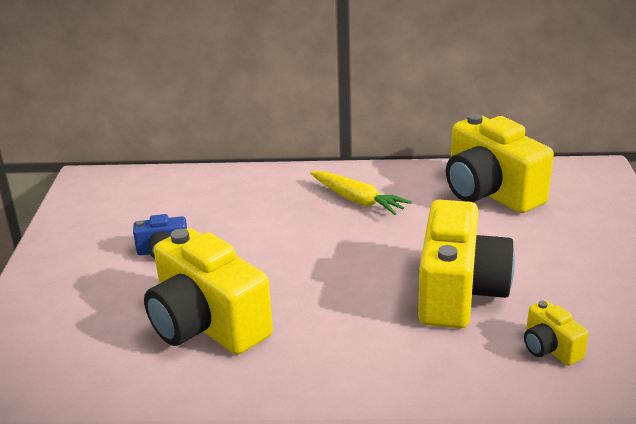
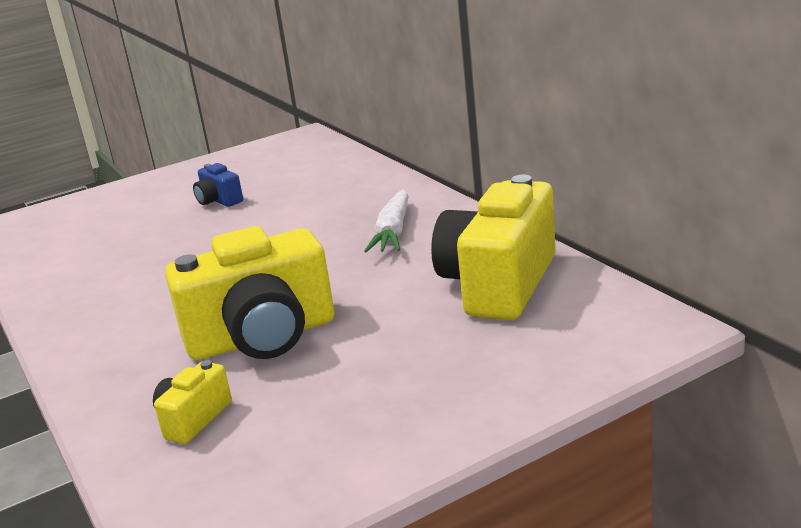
camera: 60 degrees right, 5 degrees down
yellow camera [144,228,273,355] -> none
yellow carrot [310,171,412,215] -> white carrot [364,189,408,252]

